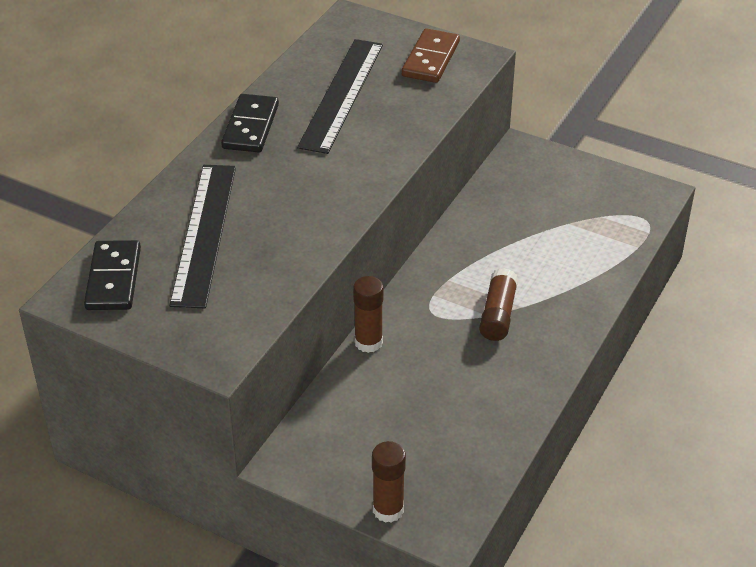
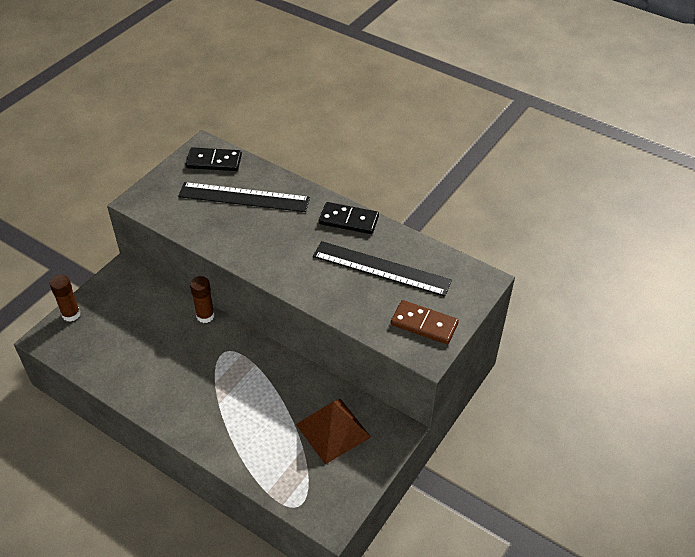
camera: 95 degrees right, 5 degrees up
brown glue stick [479,268,518,341] -> none
none -> brown pyramid [296,399,371,464]

